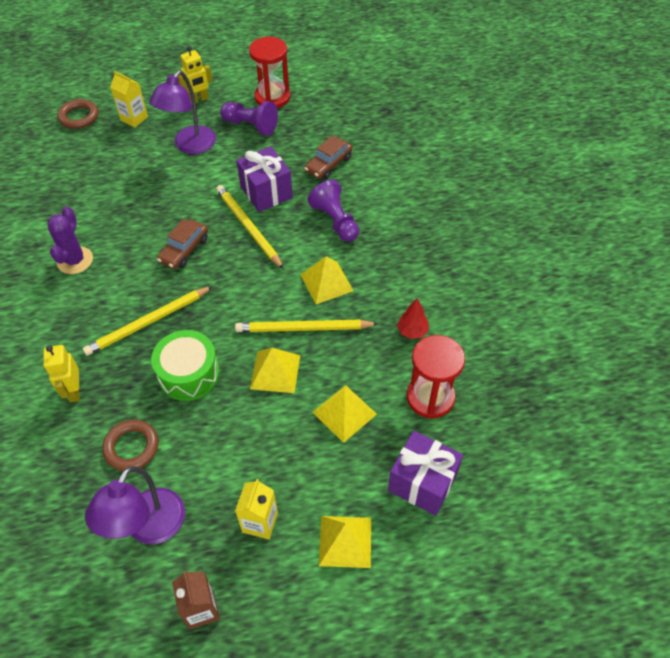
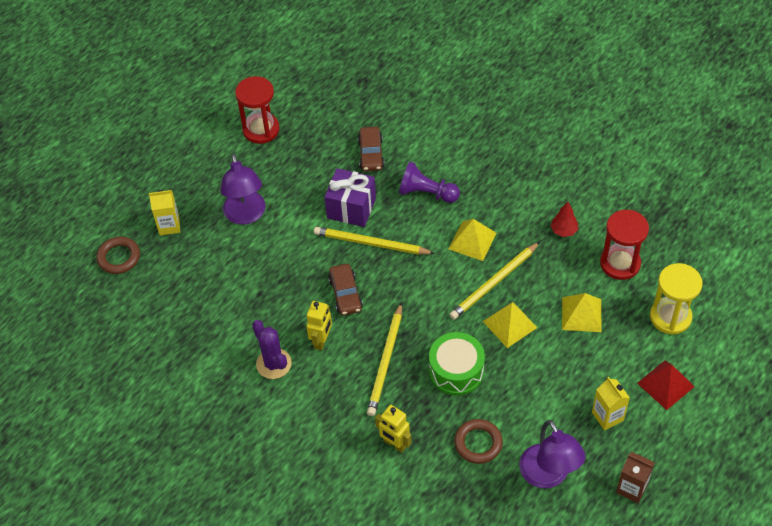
camera: 40 degrees left, 0 degrees up
yellow robot [178,46,212,103] -> yellow robot moved to [306,301,332,350]
purple pawn [220,101,278,136] -> none
yellow pyramid [319,516,371,568] -> red pyramid [637,361,695,410]
purple gift [388,431,463,516] -> yellow hourglass [650,263,703,334]

